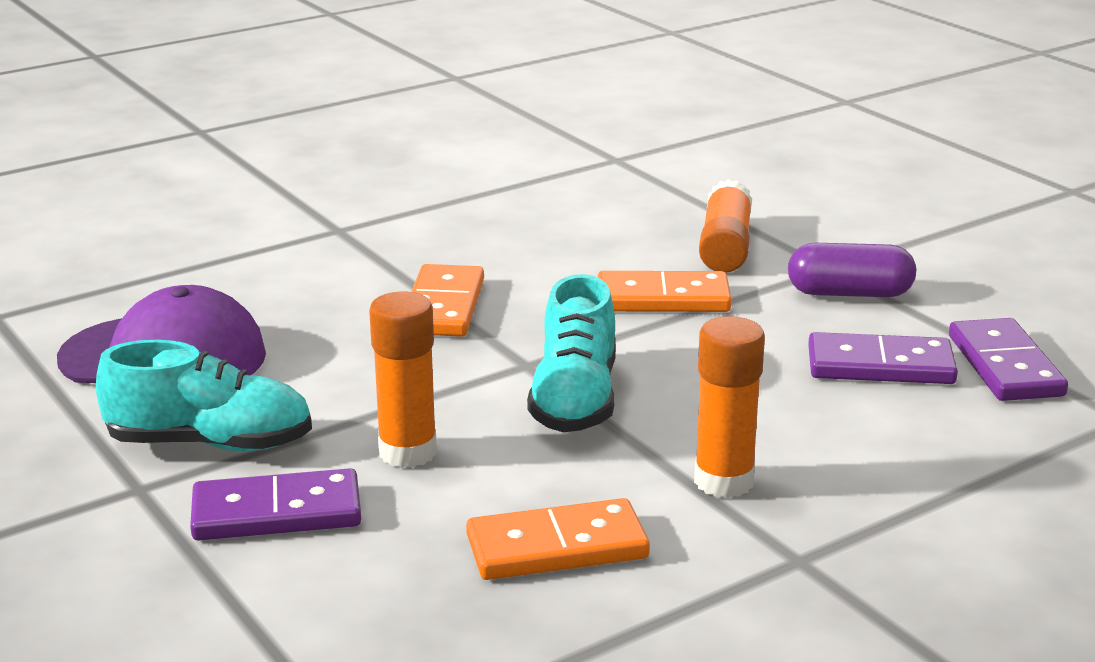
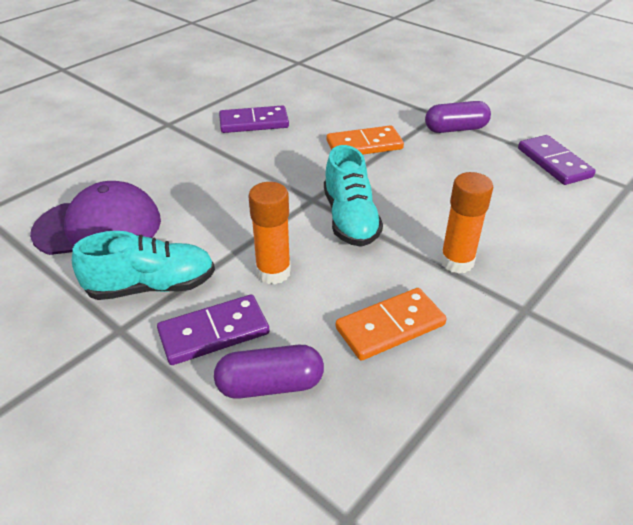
camera: 15 degrees left, 15 degrees up
orange domino [411,264,484,337] -> none
orange glue stick [699,179,752,273] -> none
purple domino [808,332,958,384] -> purple domino moved to [219,105,289,133]
none -> purple capsule [214,345,324,399]

